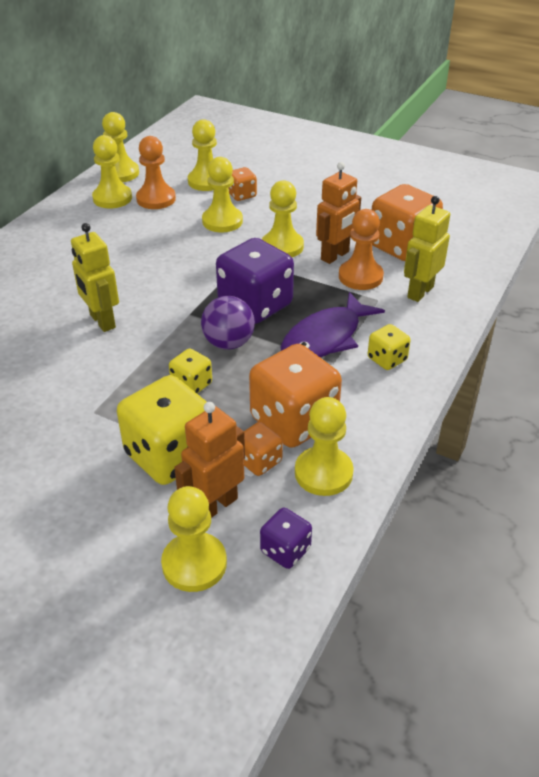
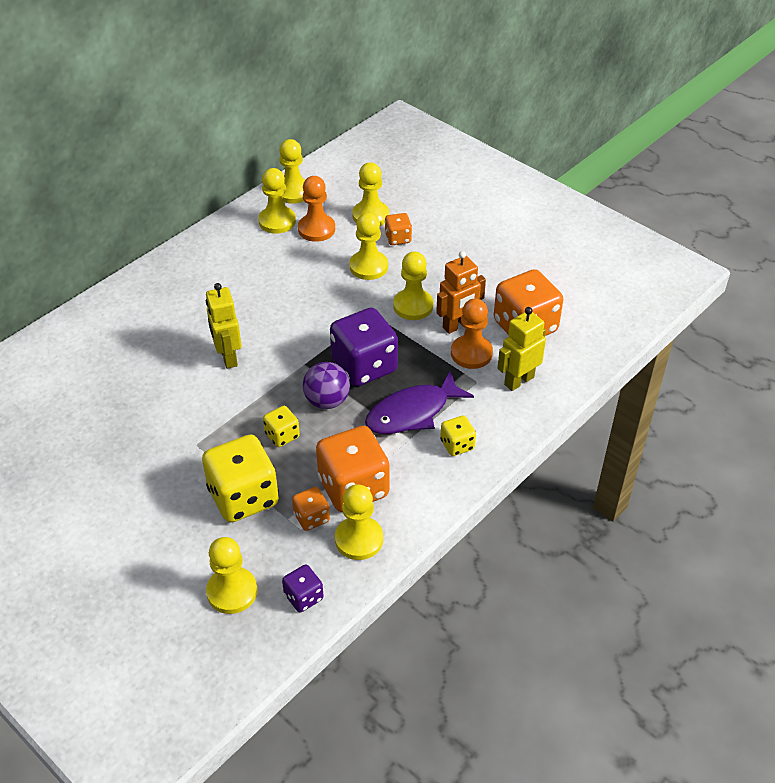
camera: 15 degrees right, 5 degrees up
orange robot [174,402,245,518] -> none

